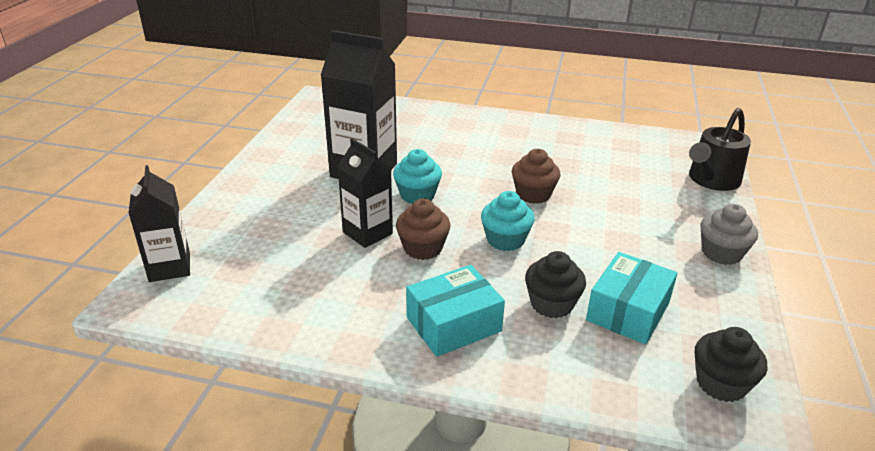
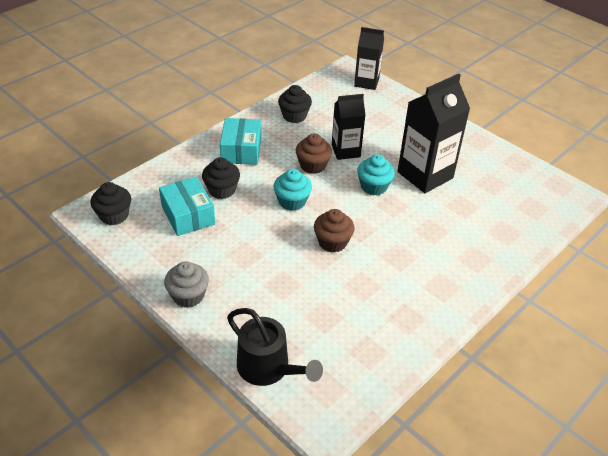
camera: 120 degrees right, 10 degrees up
black watering can [689,108,751,191] -> black watering can turned 150 degrees clockwise [227,308,323,386]
none -> black cupcake [278,85,312,123]

